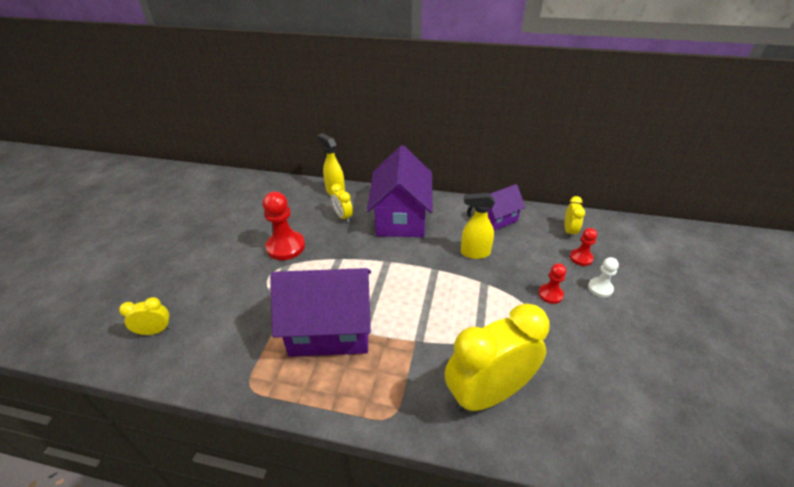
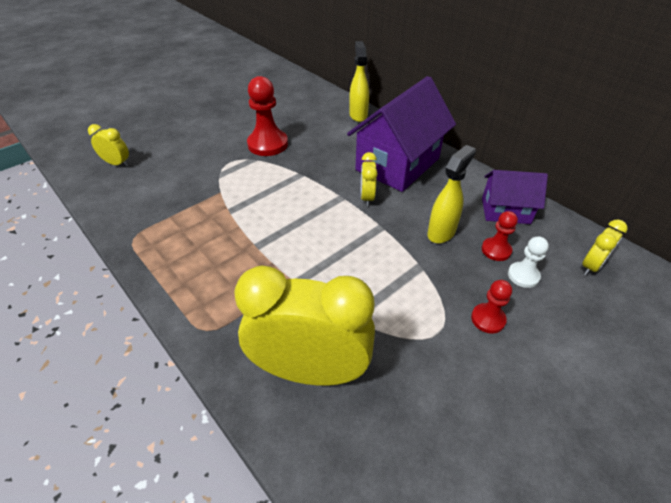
camera: 35 degrees right, 5 degrees up
purple house [270,268,371,357] -> none
yellow clock [331,184,353,222] -> yellow clock moved to [361,152,378,206]
yellow spray bottle [461,193,495,259] -> yellow spray bottle turned 90 degrees clockwise [427,145,476,243]
red pawn [570,228,597,266] -> red pawn moved to [482,211,518,261]
white pawn [588,257,619,297] -> white pawn moved to [508,236,549,288]

